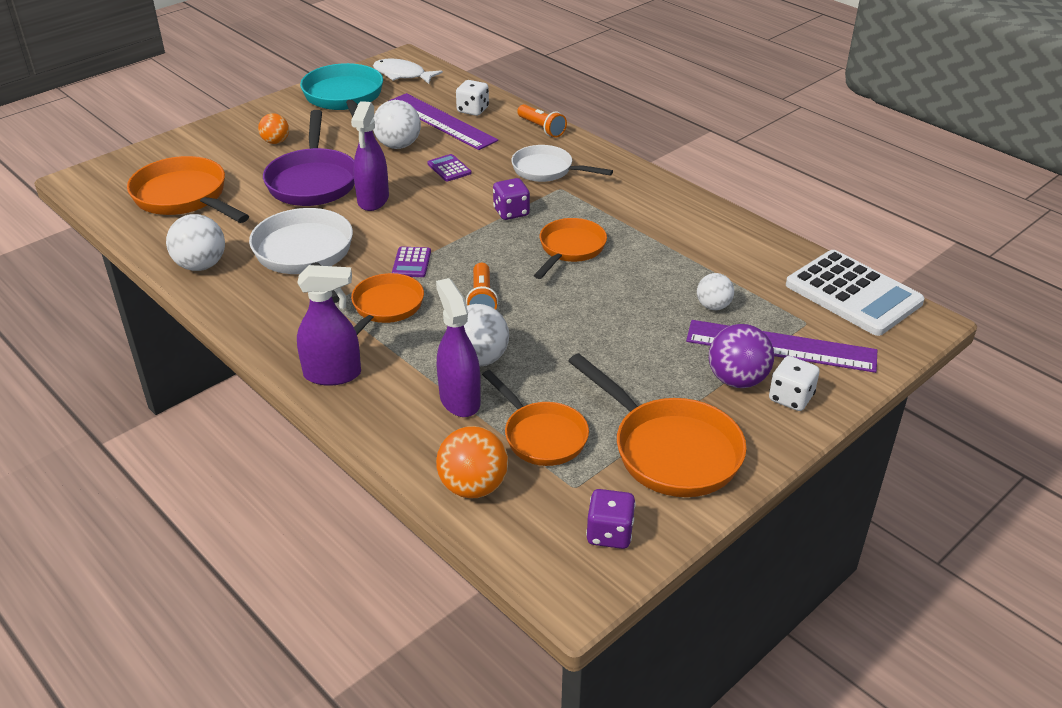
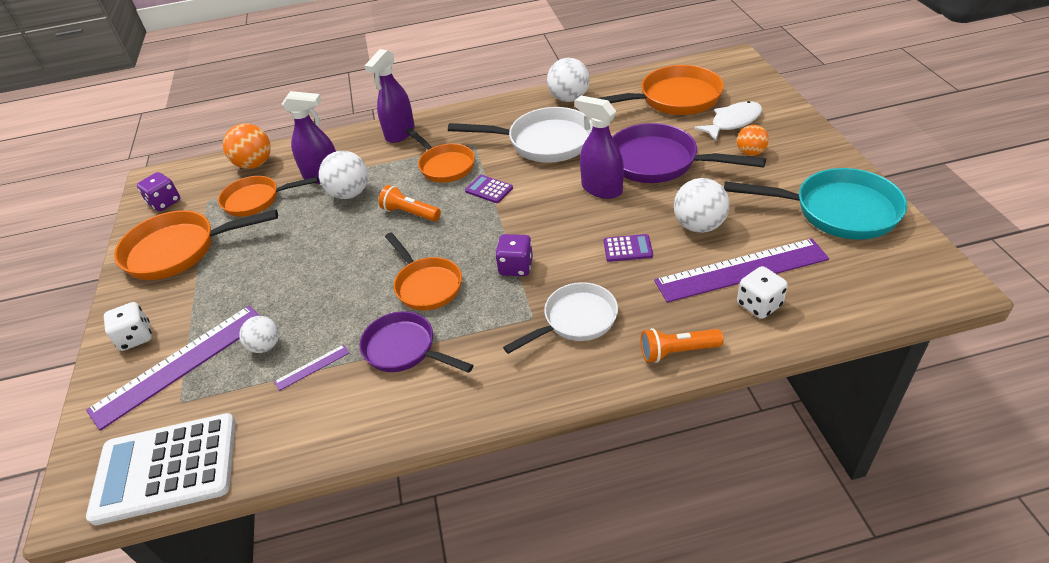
camera: 125 degrees right, 5 degrees up
white fish [373,58,443,84] -> white fish moved to [694,101,762,141]
purple ball [709,324,774,388] -> none
none -> purple ruler [274,344,349,391]
none -> purple pan [359,311,474,373]

